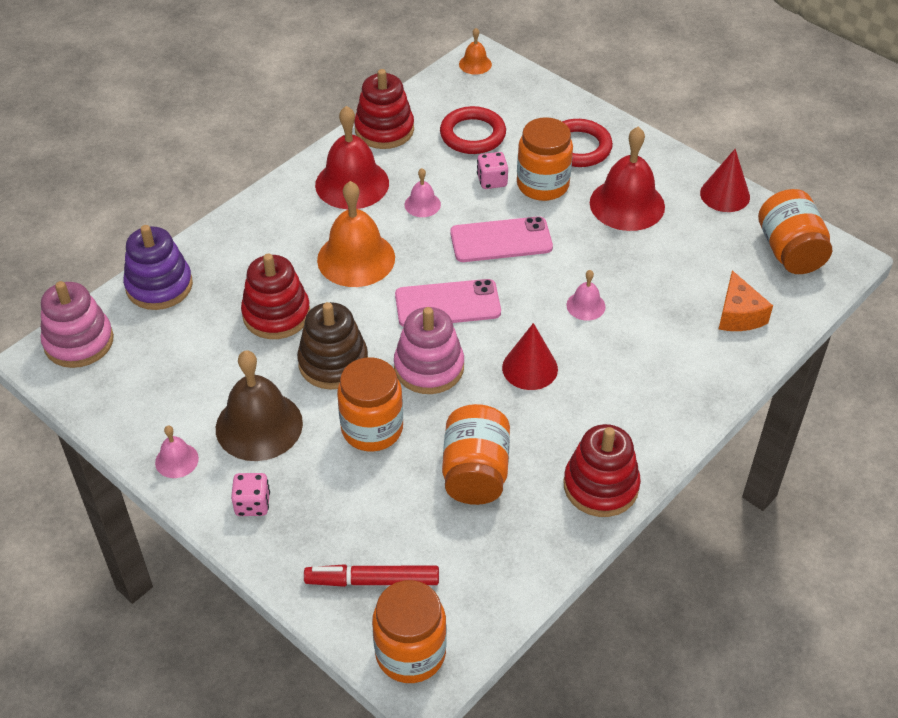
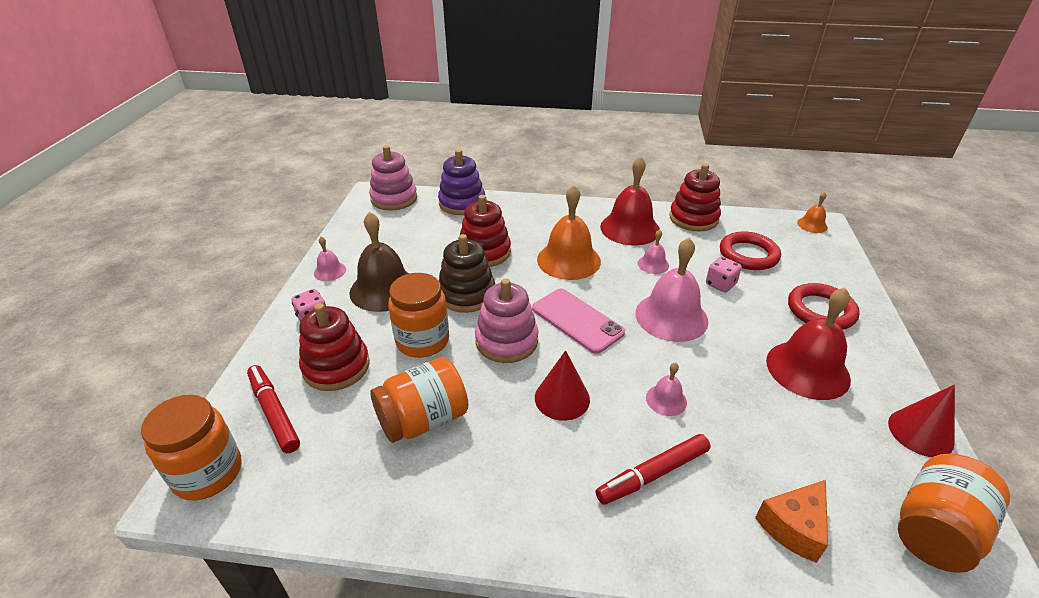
camera: 55 degrees right, 10 degrees down
pink phone [450,216,553,262] -> pink bell [635,238,708,342]
orange jar [517,117,573,201] -> none
red stacking toy [563,424,641,517] -> red stacking toy moved to [299,303,370,391]
none -> red marker [596,434,711,505]

